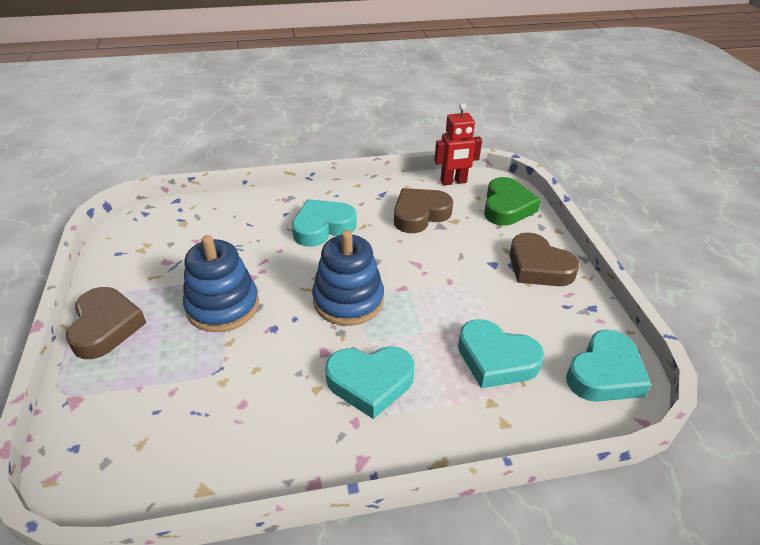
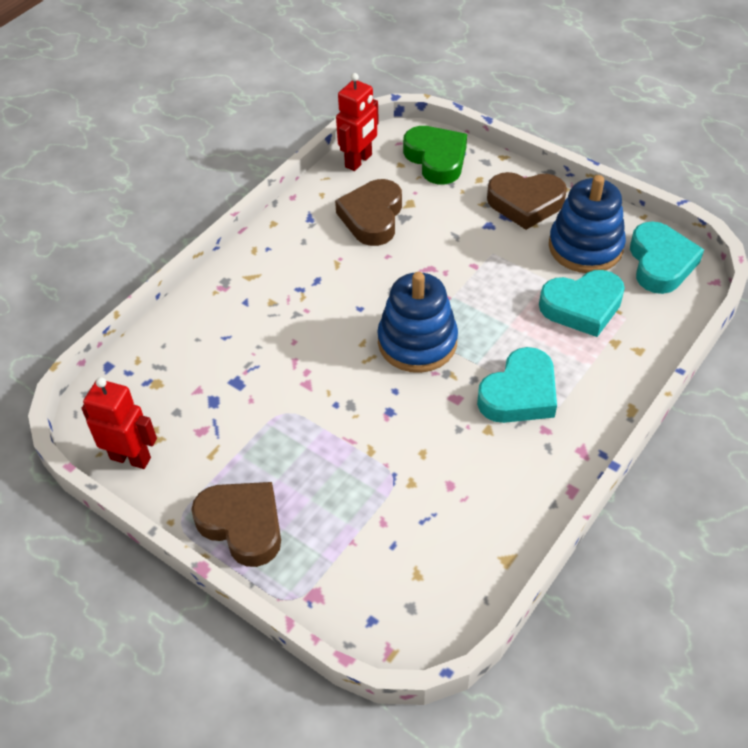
camera: 40 degrees left, 10 degrees up
blue stacking toy [183,235,259,332] -> blue stacking toy moved to [549,175,626,273]
turquoise heart [292,199,357,247] -> none
none -> red robot [81,377,157,469]

